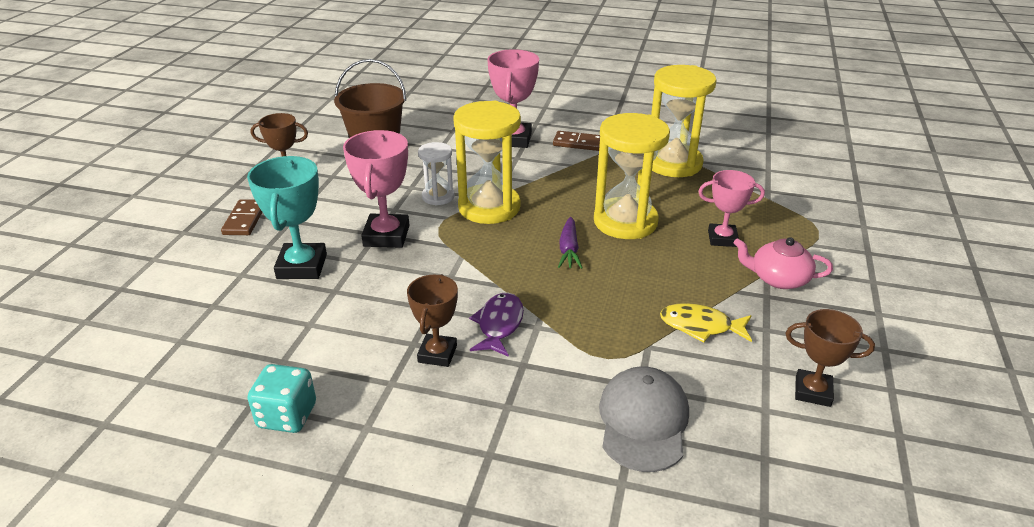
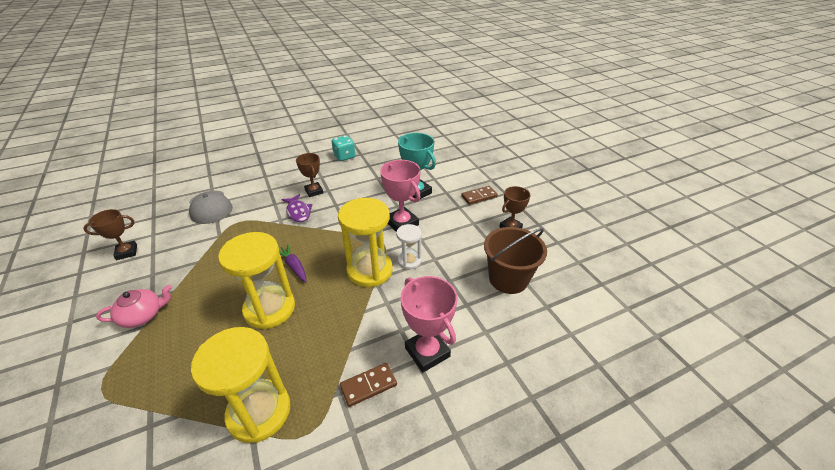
camera: 140 degrees right, 5 degrees up
brown domino [221,199,262,235] -> brown domino turned 75 degrees counterclockwise [461,186,498,205]
yellow fish [660,303,752,342] -> none
pink trophy [698,170,765,247] -> none

